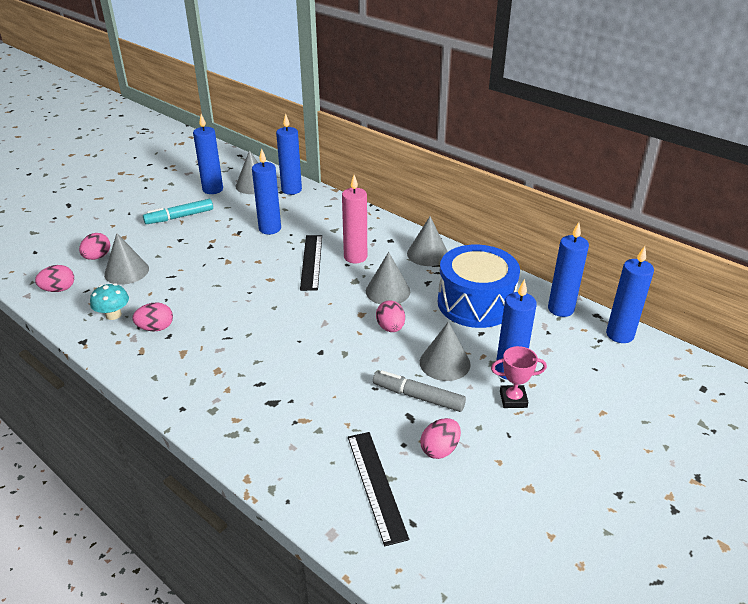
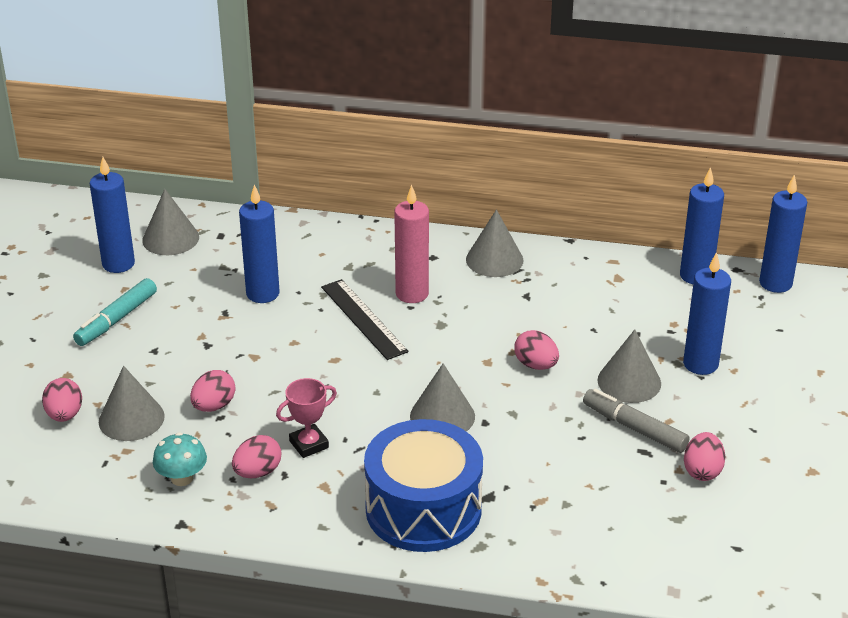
camera: 30 degrees left, 0 degrees up
pink egg [35,265,74,292] -> pink egg moved to [190,370,235,412]
blue candle [276,114,302,195] -> none
black ruler [348,432,409,546] -> none
grey cone [366,252,410,304] -> grey cone moved to [410,364,475,431]
grey marker [373,370,466,412] -> grey marker turned 45 degrees clockwise [583,389,690,453]
blue drum [438,245,520,328] -> blue drum moved to [364,419,483,552]
pink trophy [491,346,547,408] -> pink trophy moved to [276,378,337,458]

